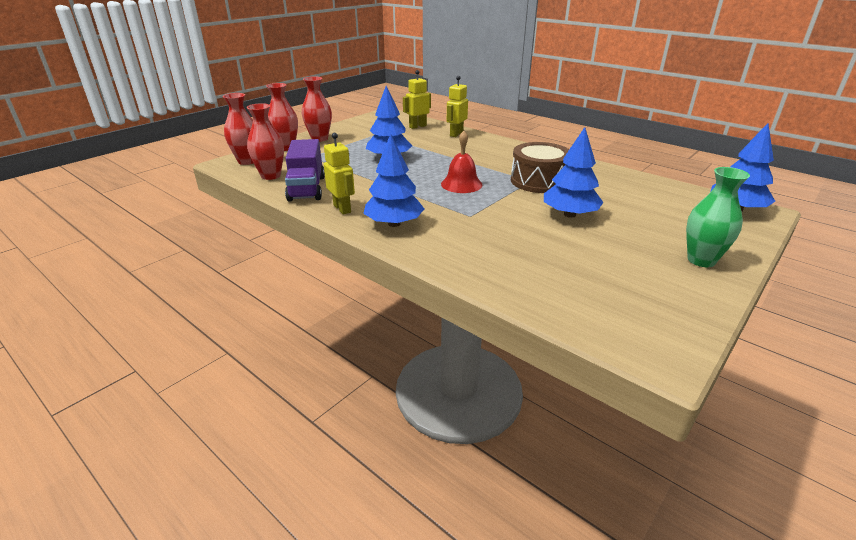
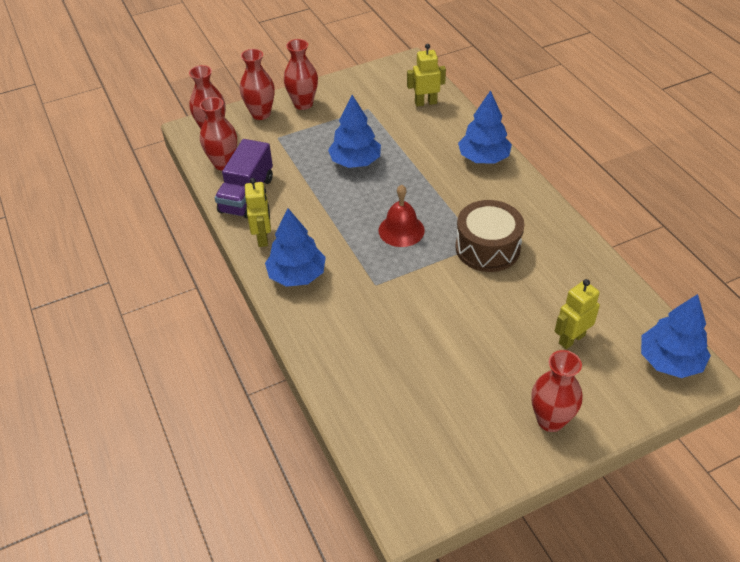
camera: 25 degrees right, 15 degrees up
yellow robot [447,76,468,137] -> yellow robot moved to [555,279,600,349]
blue tree [544,127,604,218] -> blue tree moved to [458,90,512,164]
green vase [686,167,750,267] -> red vase [531,350,582,432]

